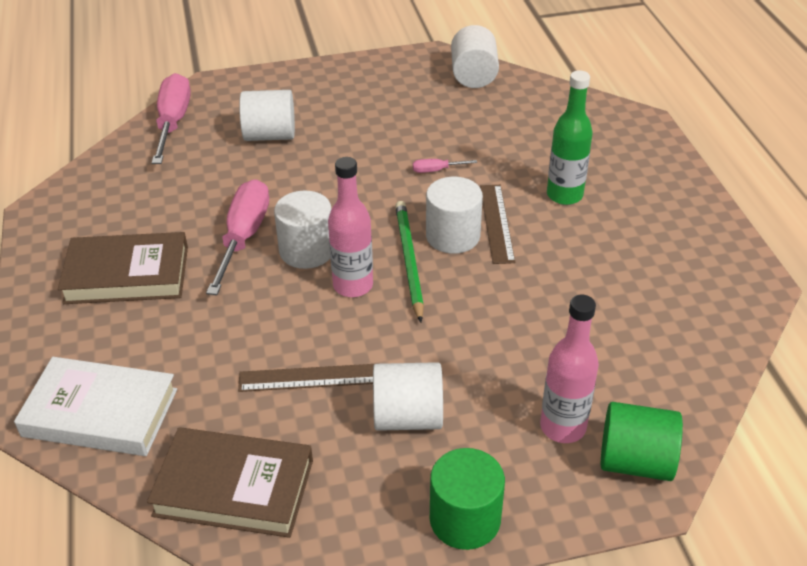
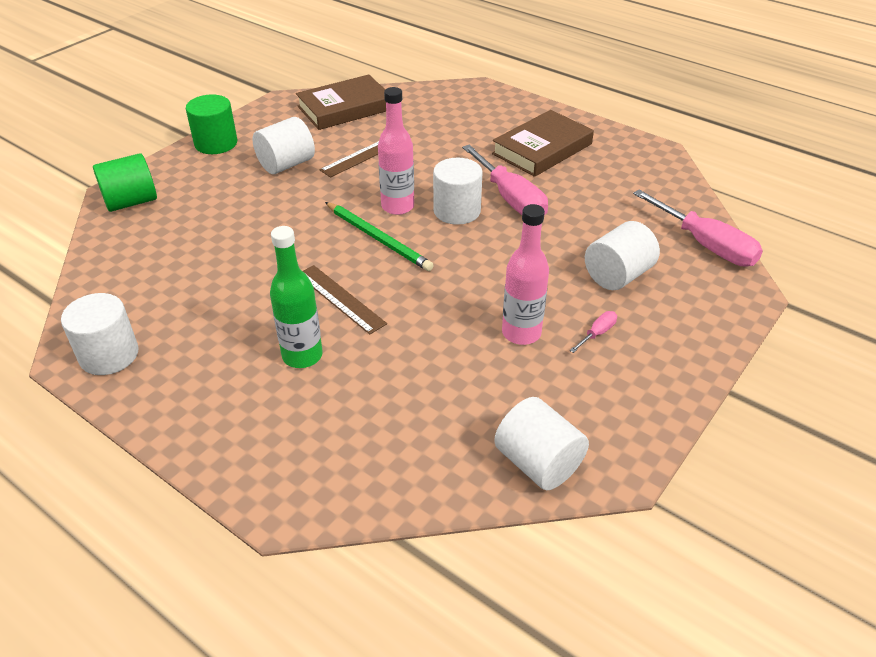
camera: 140 degrees right, 0 degrees up
white book [14,357,177,456] -> none
pink screwdriver [413,159,477,173] -> pink screwdriver moved to [570,311,617,353]
white cylinder [426,177,483,254] -> white cylinder moved to [61,293,138,375]
pink bottle [540,295,599,443] -> pink bottle moved to [502,204,549,345]

